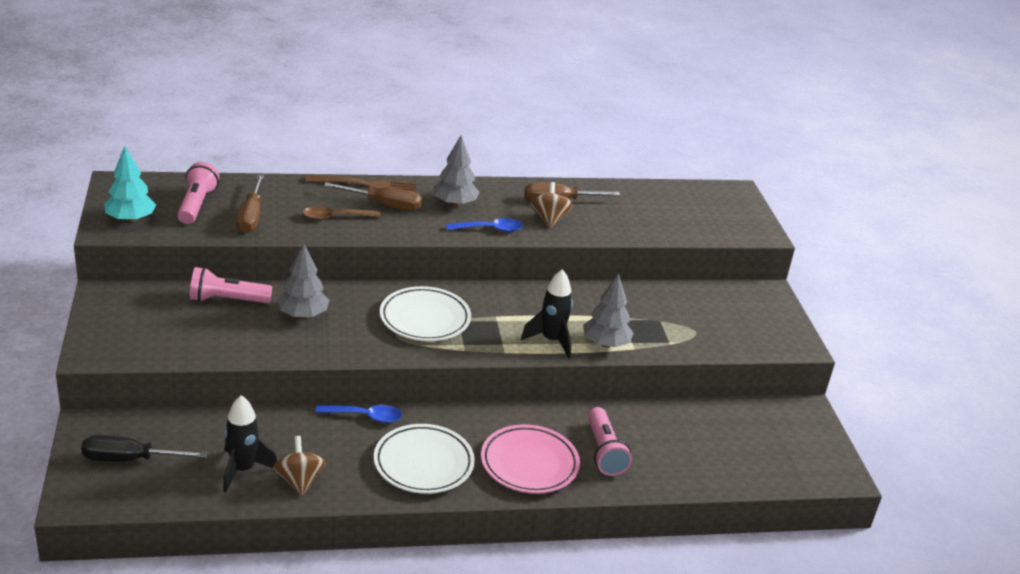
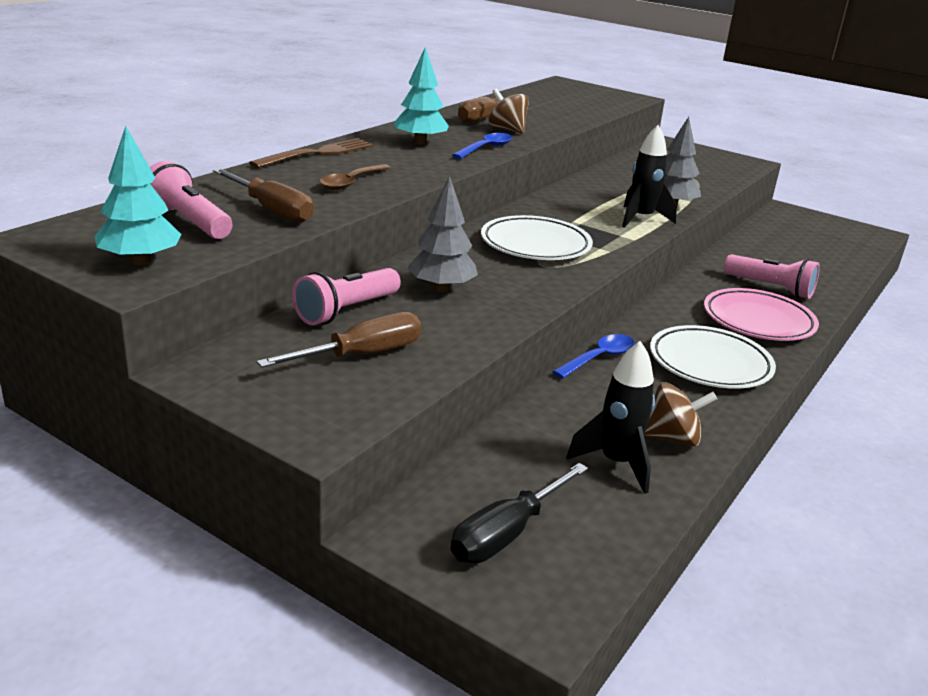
camera: 45 degrees left, 5 degrees down
brown spinning top [273,436,326,496] -> brown spinning top turned 150 degrees clockwise [644,382,717,447]
brown screwdriver [324,182,422,211] -> brown screwdriver moved to [257,312,421,368]
grey tree [433,136,480,207] -> turquoise tree [394,47,449,145]

